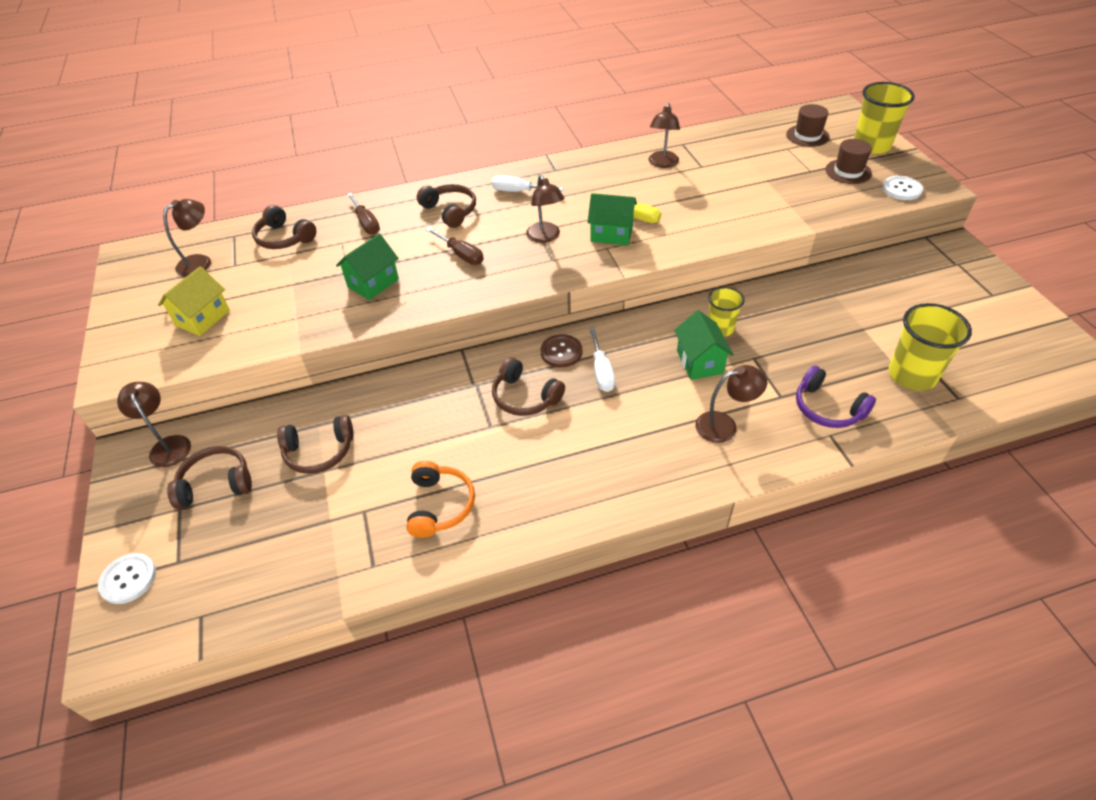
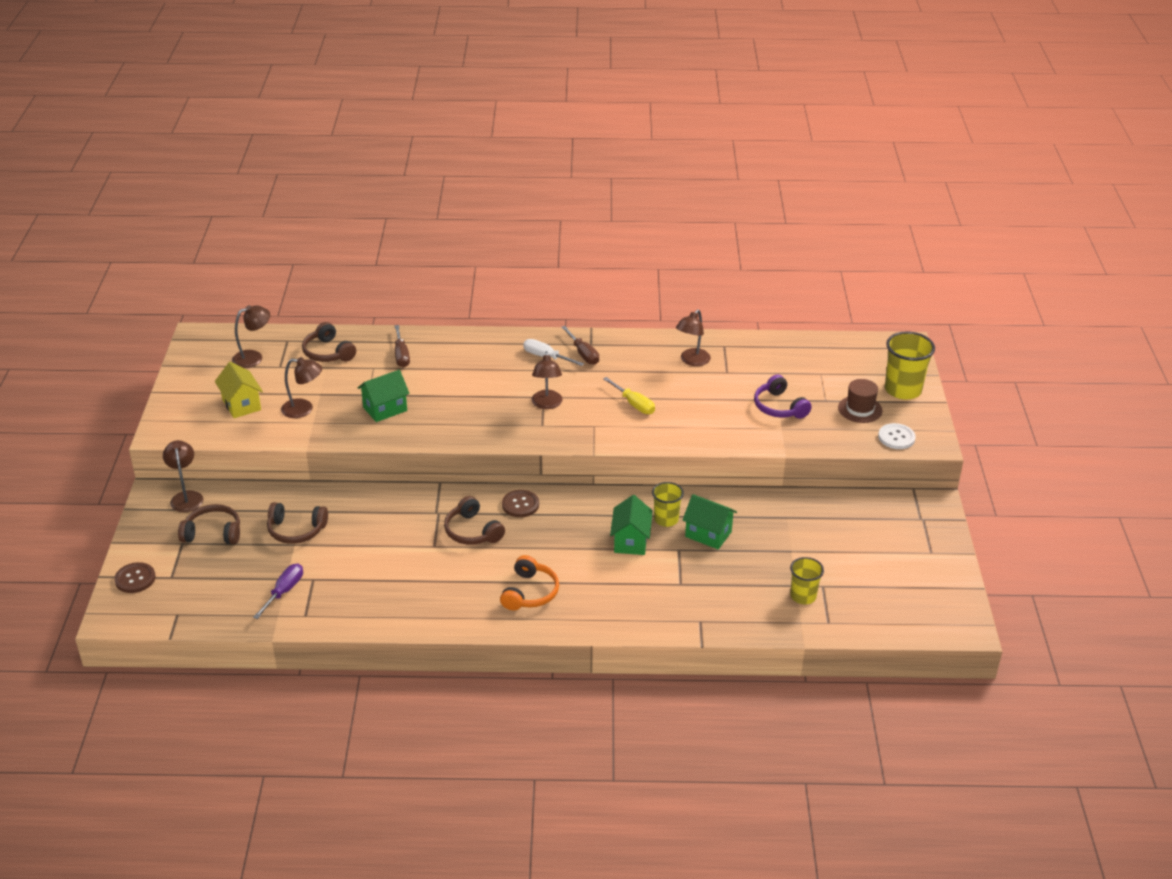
camera: 15 degrees right, 10 degrees down
white button [98,553,156,604] -> brown button [114,562,156,593]
yellow house [158,267,230,336] -> yellow house turned 75 degrees counterclockwise [215,362,263,418]
orange headphones [406,461,475,538] -> orange headphones moved to [500,555,559,611]
brown headphones [417,184,476,228] -> none
brown screwdriver [426,227,484,265] -> brown screwdriver moved to [561,326,599,365]
green house [587,193,637,245] -> green house moved to [683,494,737,549]
white screwdriver [589,328,615,392] -> none
brown lamp [695,365,767,443] -> brown lamp moved to [281,357,322,418]
brown hat [786,104,830,147] -> none
purple headphones [796,366,876,428] -> purple headphones moved to [754,374,812,419]
yellow cup [889,303,972,391] -> yellow cup [790,557,824,604], size x0.62
none -> purple screwdriver [253,563,303,619]

